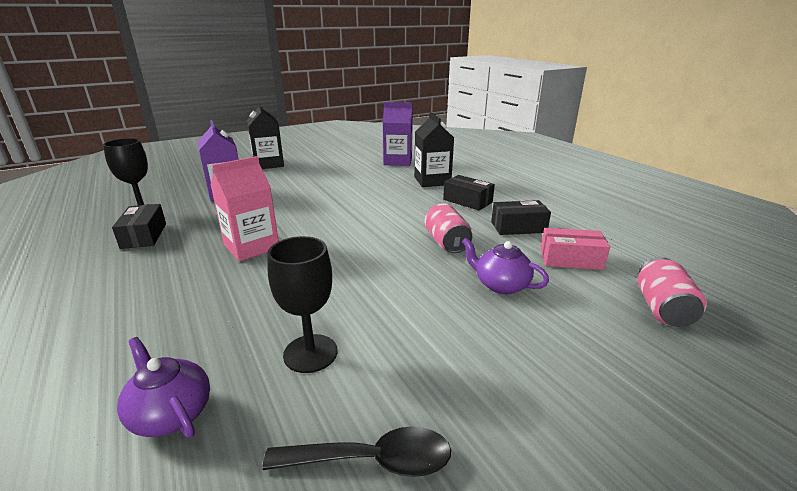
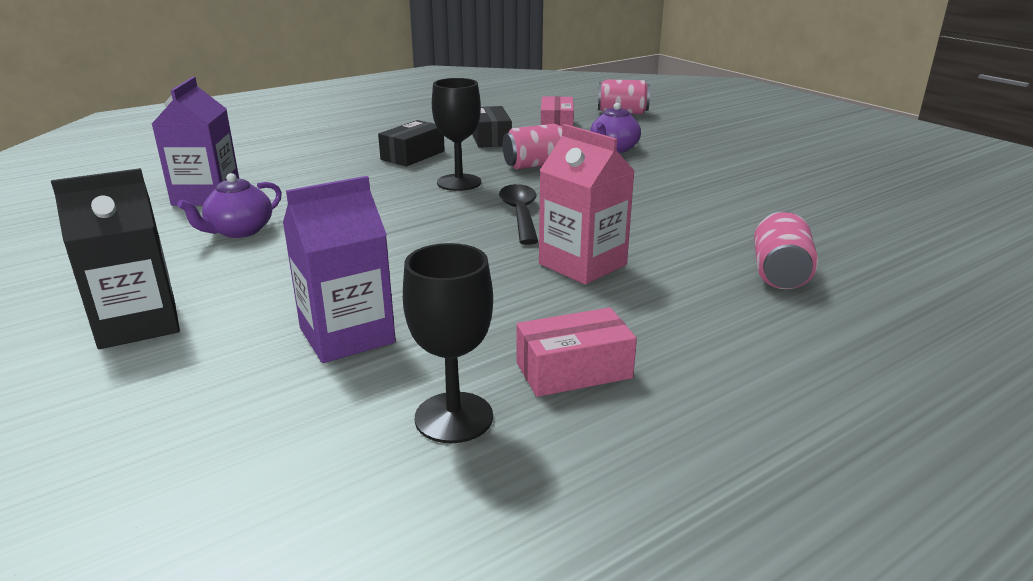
camera: 95 degrees left, 0 degrees up
black box [112,204,166,249] -> pink box [517,307,637,397]
purple teapot [117,337,210,438] -> purple teapot moved to [177,173,282,238]
black spoon [262,426,451,477] -> black spoon moved to [499,184,538,245]
black goblet [267,236,337,373] -> black goblet moved to [432,78,481,191]
black carton [414,112,454,187] -> none
none -> pink can [754,211,818,289]

